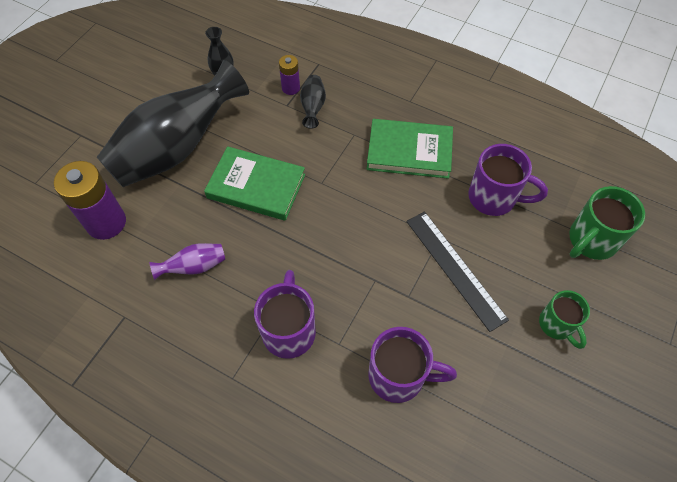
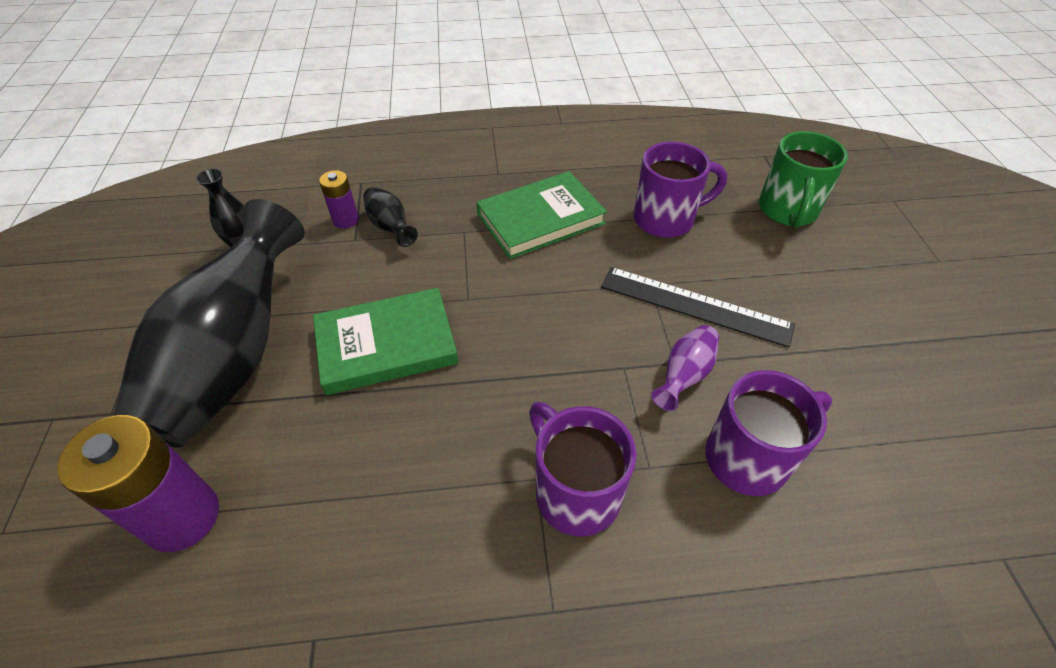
camera: 35 degrees left, 10 degrees down
purple vase [149,243,225,280] -> purple vase moved to [651,325,719,411]
green mug [539,290,590,349] -> none

